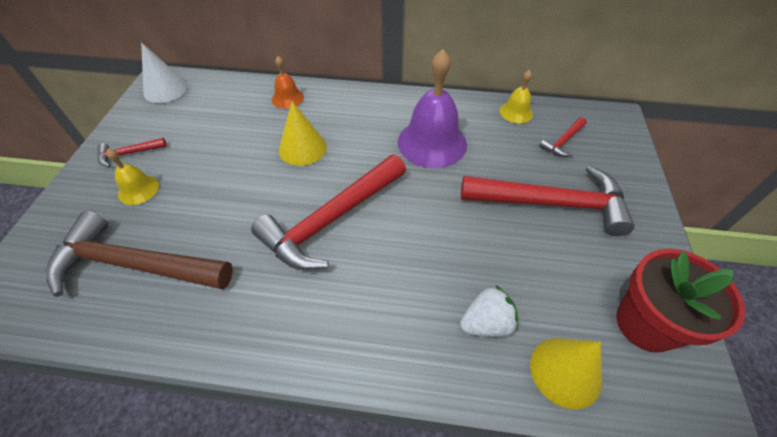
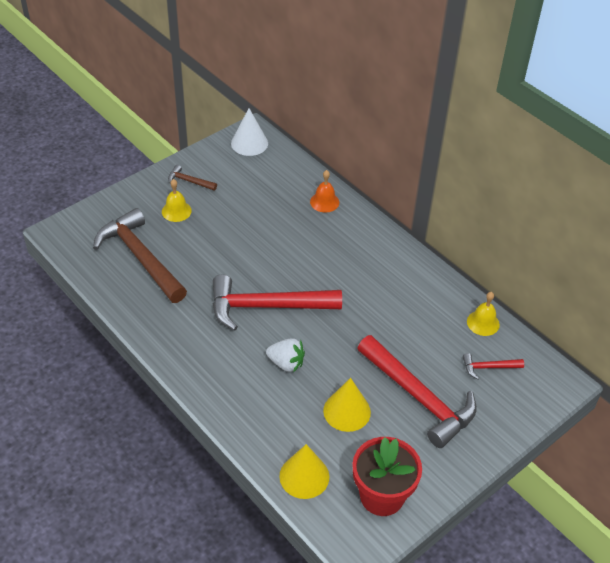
camera: 40 degrees right, 5 degrees down
red hammer [98,138,167,167] -> brown hammer [168,165,217,191]
yellow cone [279,101,327,166] -> yellow cone moved to [323,378,371,432]
purple bell [398,49,467,168] -> none
white strawberry [460,285,519,337] -> white strawberry moved to [266,338,305,373]

